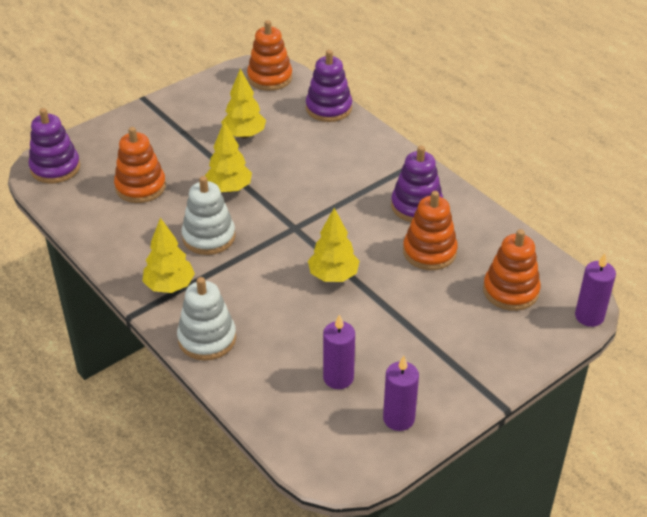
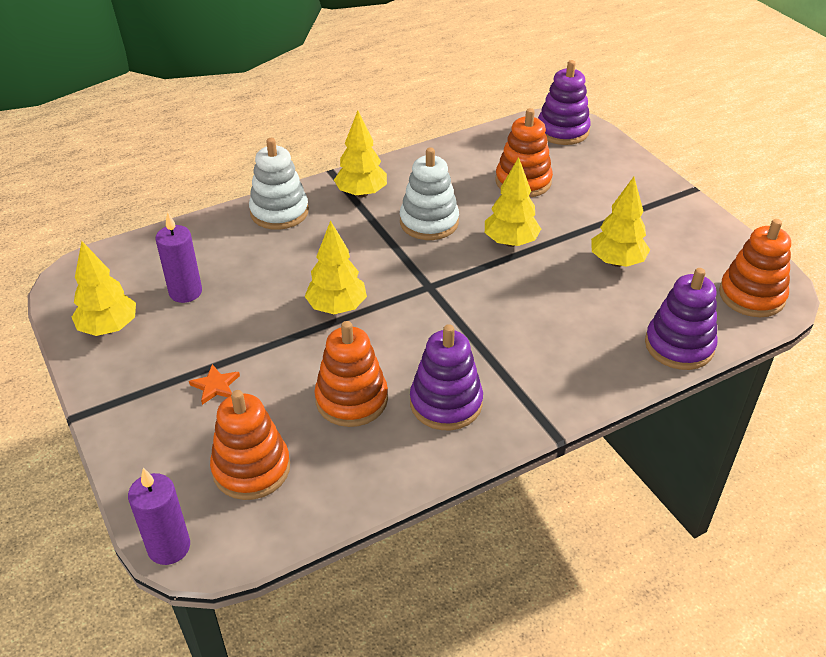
camera: 100 degrees right, 0 degrees up
purple candle [383,356,419,431] -> yellow tree [72,241,136,336]
none -> orange star [189,364,240,405]

